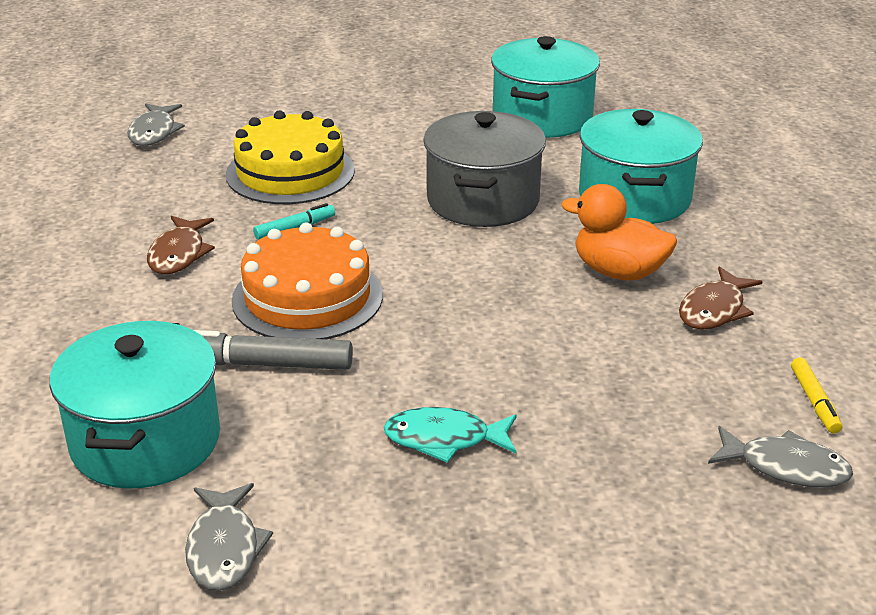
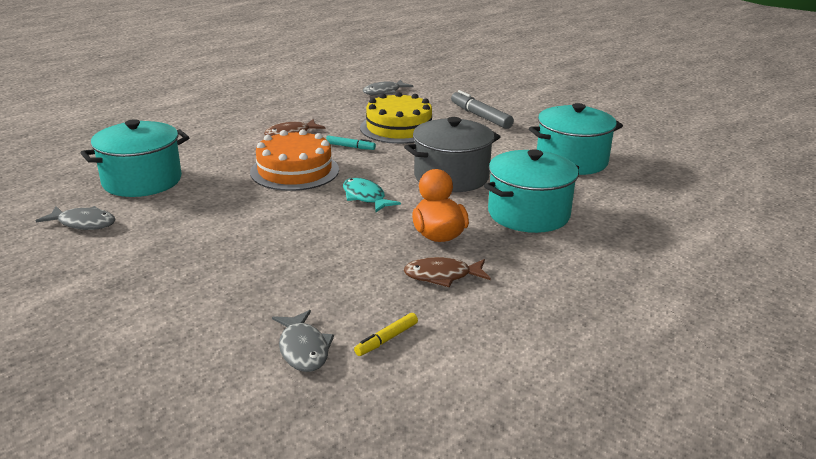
camera: 50 degrees right, 5 degrees down
grey fish [185,483,273,591] -> grey fish turned 120 degrees counterclockwise [36,206,116,230]
grey marker [194,330,353,370] -> grey marker moved to [451,90,514,129]
turquoise fish [384,407,517,463] -> turquoise fish moved to [343,178,401,213]

